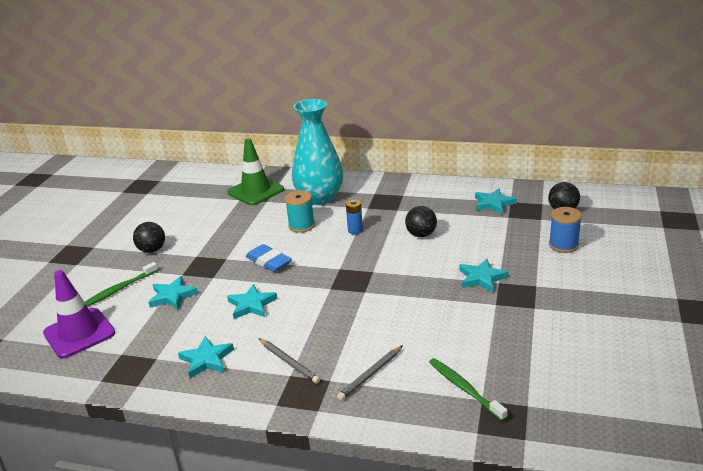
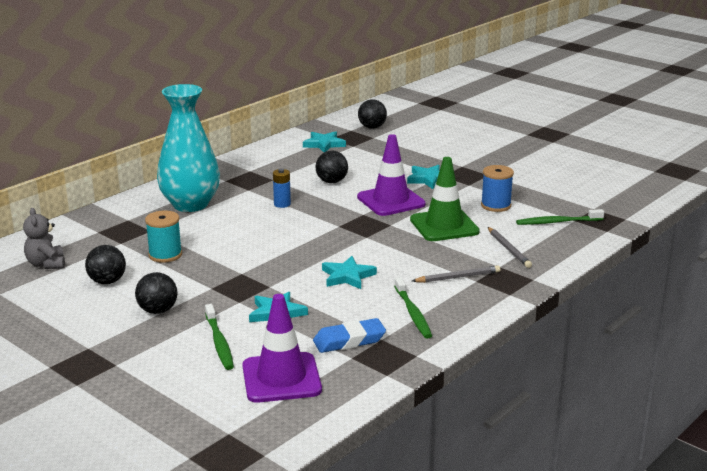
camera: 65 degrees left, 5 degrees down
turquoise star [178,336,234,378] -> green toothbrush [394,277,432,338]
green traffic cone [228,138,284,205] -> green traffic cone moved to [410,157,480,241]
blue eraser [246,244,292,272] -> blue eraser moved to [313,318,386,353]
turquoise spool [285,191,315,233] -> turquoise spool moved to [145,210,182,263]
blue spool [549,207,582,253] -> blue spool moved to [481,165,514,212]
none -> grey teddy bear [23,208,65,269]
none -> black ball [85,245,126,284]
none -> purple traffic cone [357,134,425,216]

